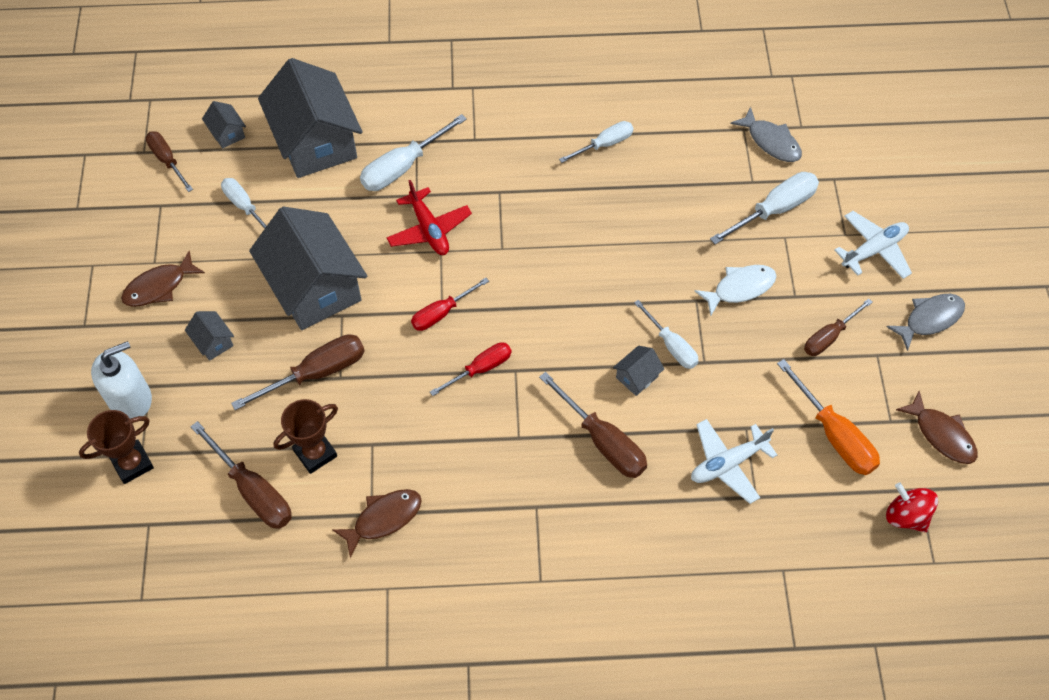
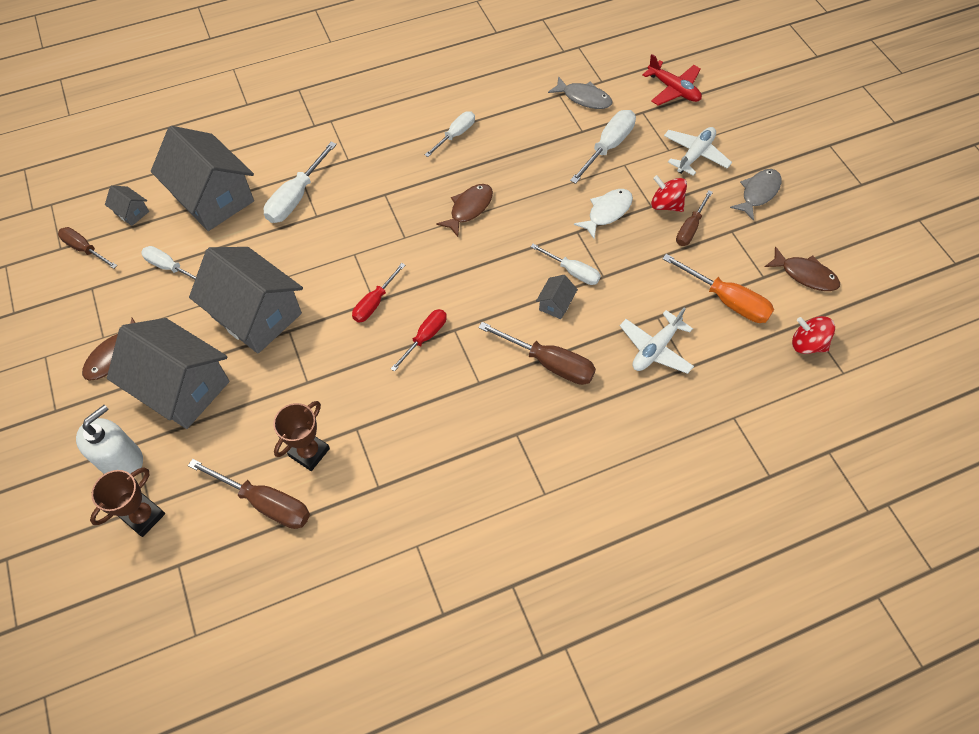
camera: 20 degrees left, 0 degrees up
grey house [185,311,234,361] -> grey house [107,318,230,429], size x2.45
brown screwdriver [231,334,365,410] -> none
brown fish [332,489,422,558] -> brown fish moved to [436,184,493,237]
red plane [387,180,472,255] -> red plane moved to [642,54,702,106]
none -> red spinning top [651,175,687,212]

